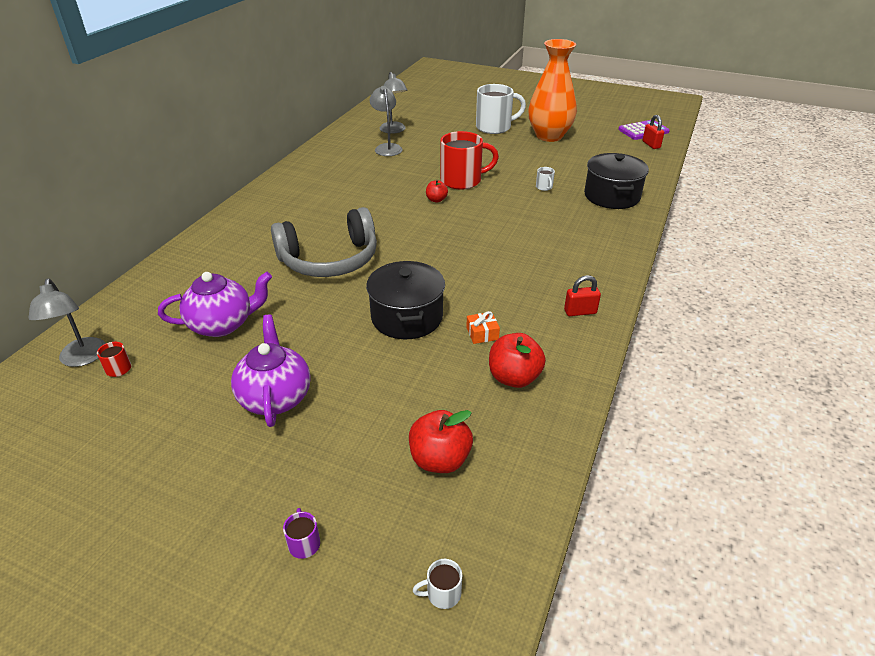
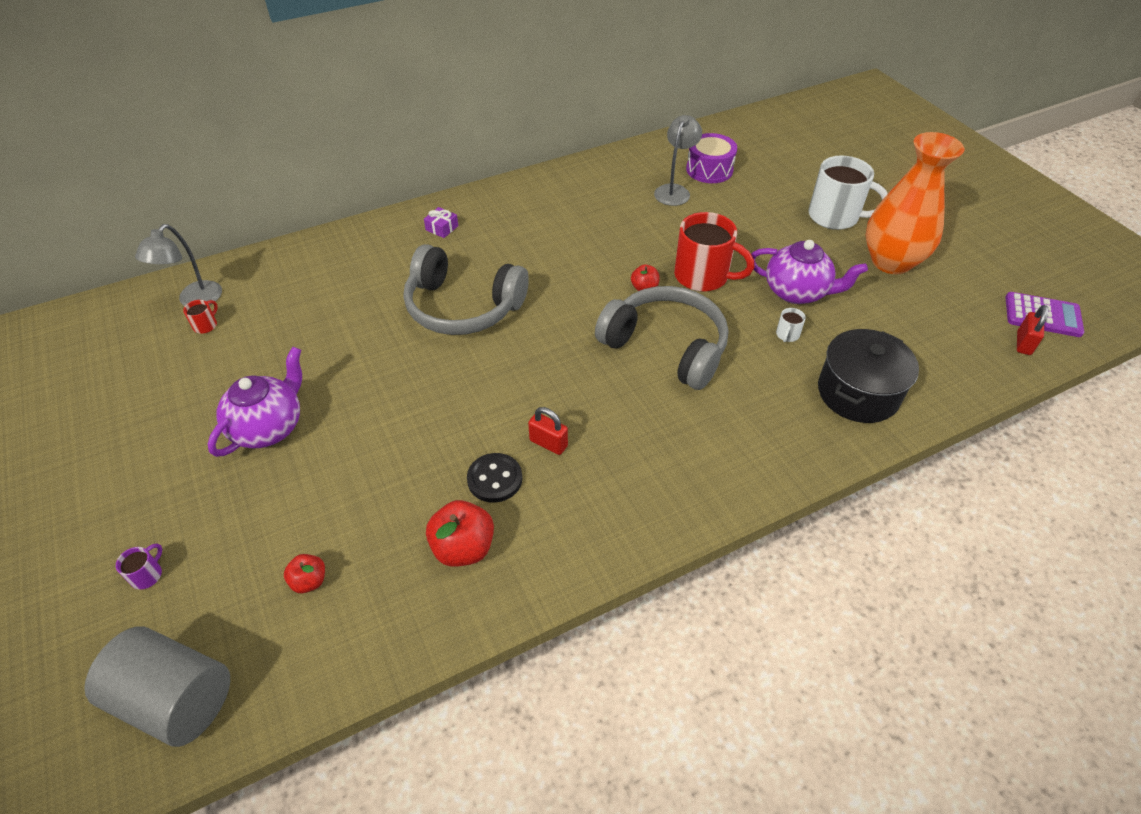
camera: 40 degrees right, 10 degrees up
purple teapot [158,272,272,337] -> purple teapot moved to [751,240,868,304]
black pot [366,261,445,339] -> none
grey lamp [380,72,408,134] -> purple drum [686,133,737,183]
red apple [409,410,473,473] -> red apple [284,554,325,593], size x0.58
white mug [413,559,462,609] -> grey cylinder [84,627,230,747]
orange gift [466,311,500,344] -> black button [467,453,522,503]
red padlock [564,275,601,316] -> red padlock moved to [528,407,568,455]
none -> purple gift [424,207,458,238]
none -> grey headphones [595,286,728,390]

